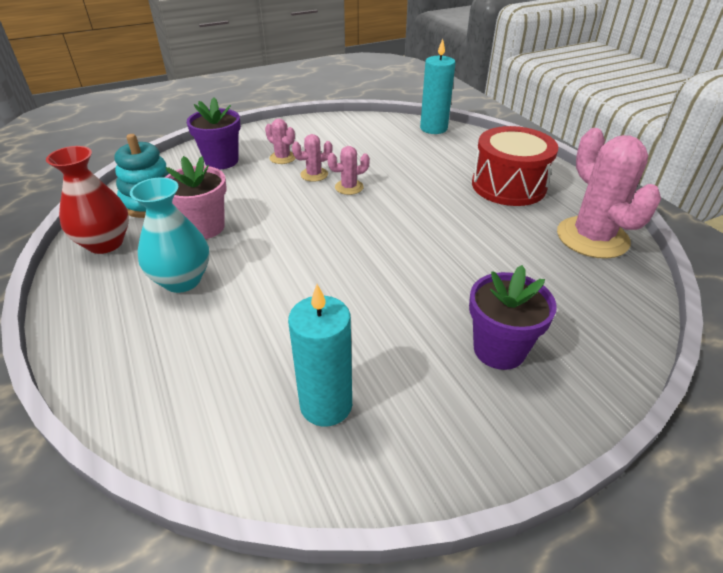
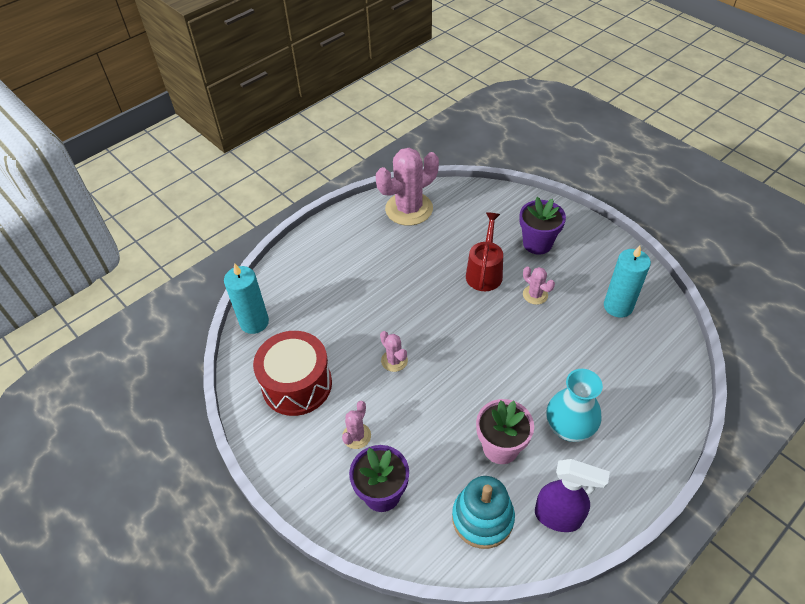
camera: 105 degrees left, 10 degrees up
red vase [46,146,129,254] -> purple spray bottle [535,459,610,532]
pink cactus [292,134,332,182] -> pink cactus moved to [523,267,555,305]
red drum [472,126,558,206] -> red drum moved to [253,331,332,416]
none -> red watering can [466,212,503,291]

